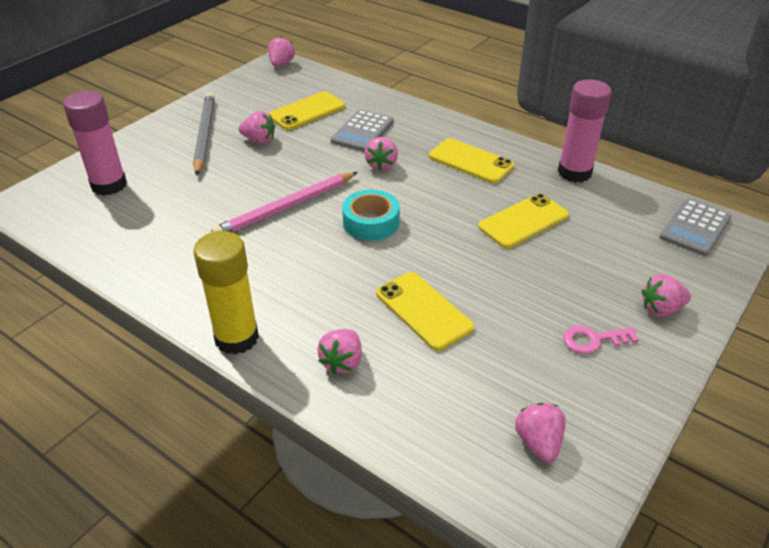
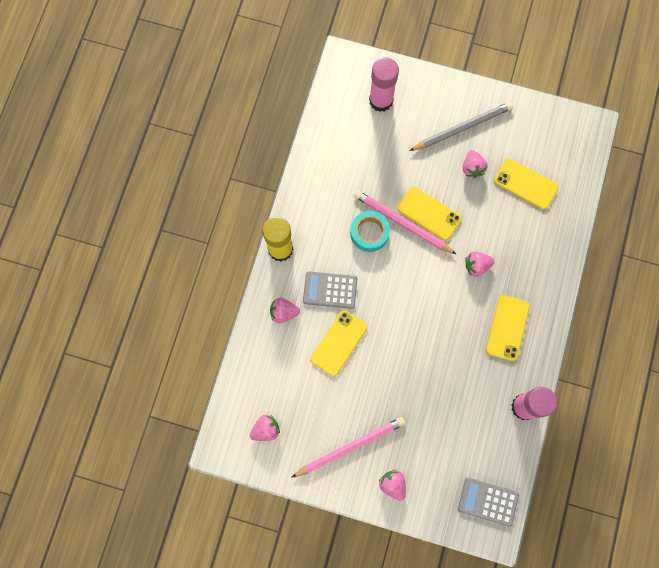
camera: 70 degrees right, 35 degrees up
pink strawberry [268,37,295,67] -> none
grey calculator [331,110,394,152] -> grey calculator moved to [303,271,357,309]
turquoise tape [342,189,400,241] -> turquoise tape moved to [350,211,390,252]
yellow phone [478,194,569,248] -> yellow phone moved to [397,187,462,241]
pink key [563,326,639,354] -> pink pencil [291,417,405,478]

